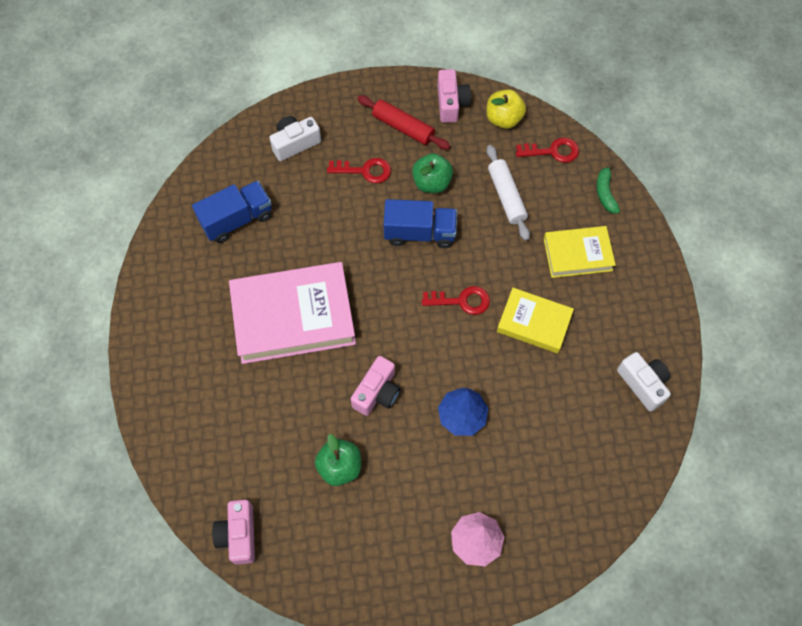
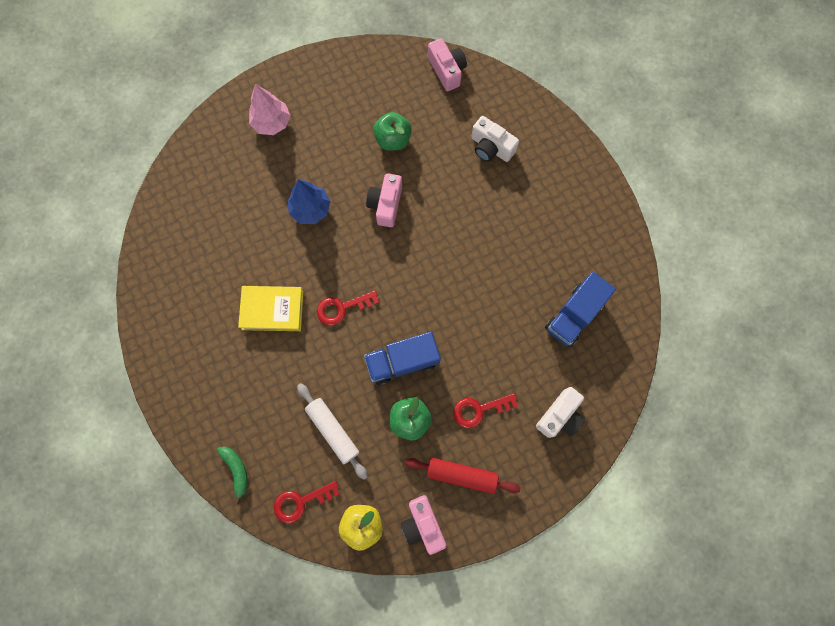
camera: 160 degrees right, 10 degrees up
pink book [229,262,356,364] -> none
yellow book [544,226,616,278] -> none
white camera [617,352,671,411] -> white camera moved to [471,116,519,162]

